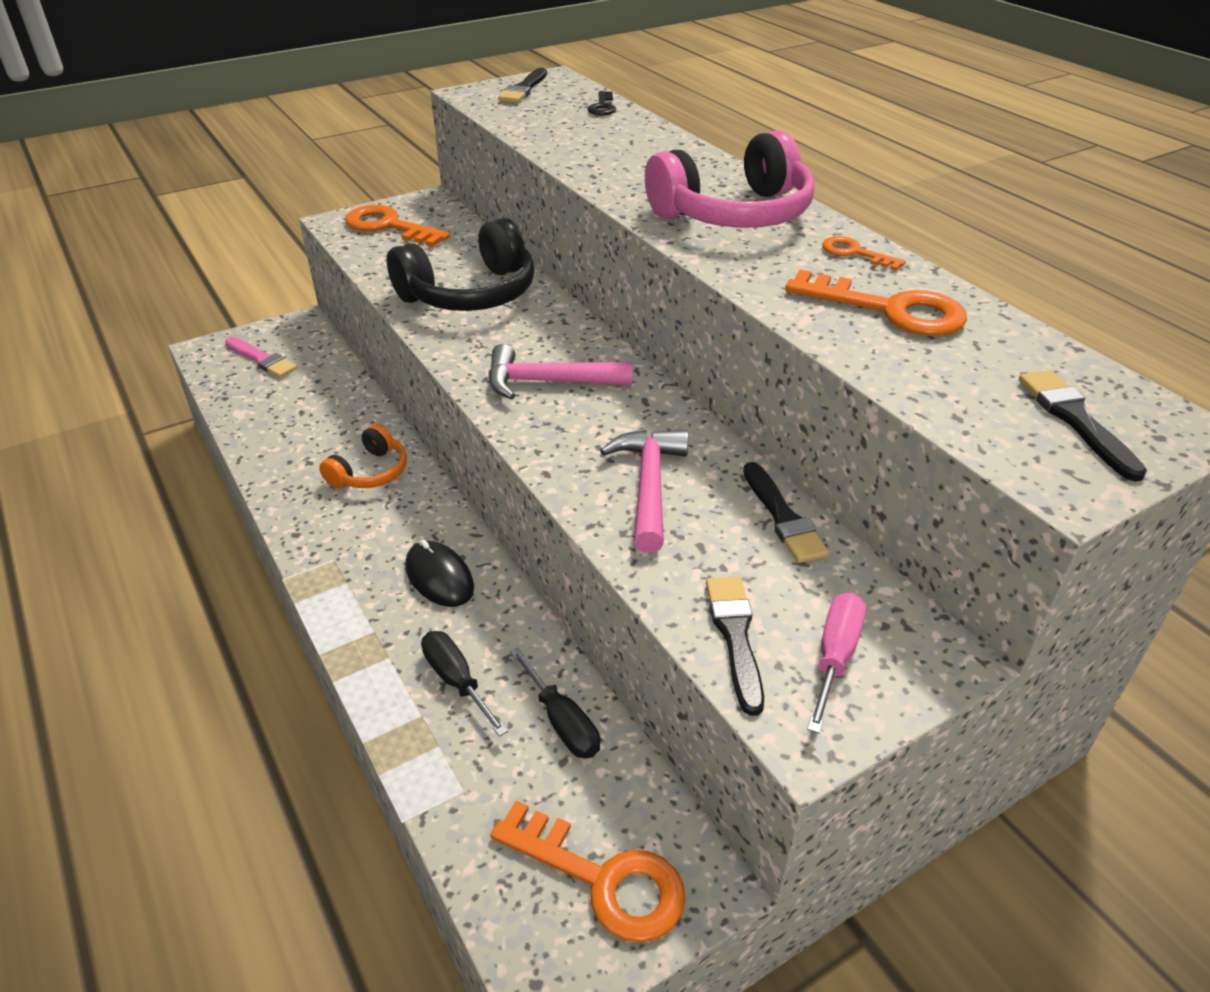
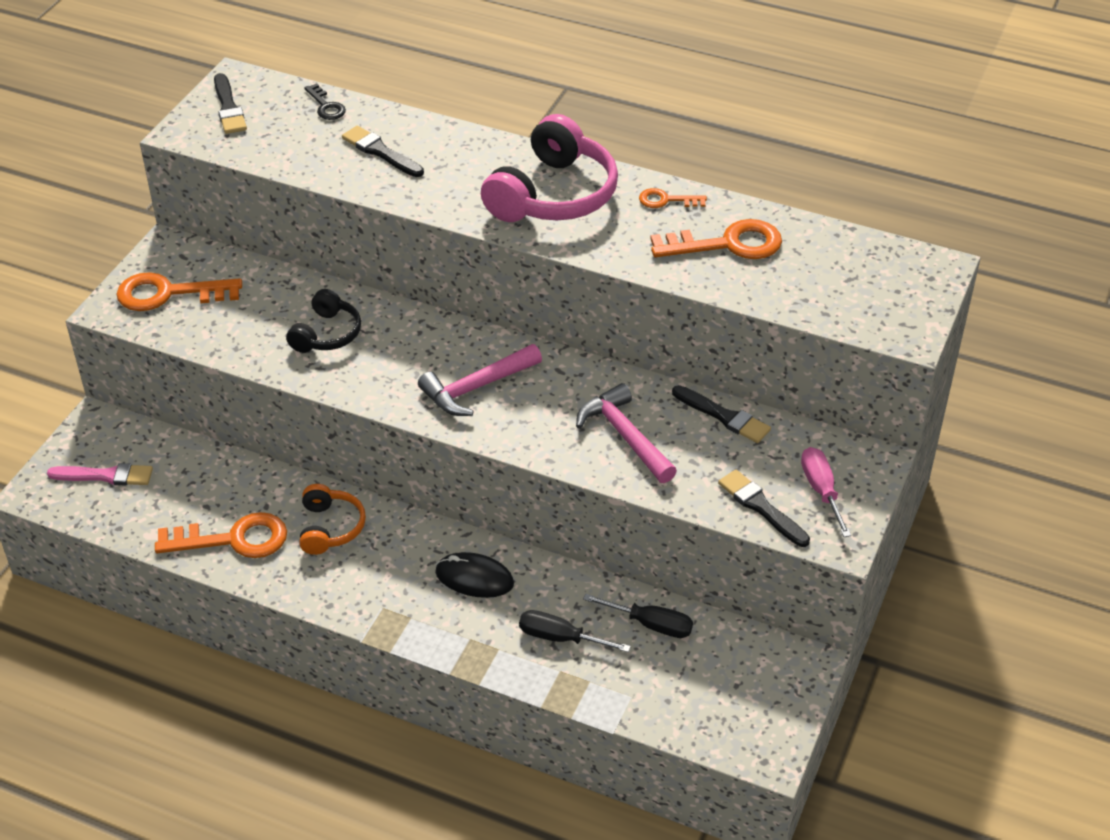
camera: 35 degrees left, 5 degrees up
black headphones [387,218,535,311] -> black headphones [286,289,361,353], size x0.56
orange key [490,801,686,943] -> orange key moved to [155,512,287,558]
black brush [1019,370,1147,482] -> black brush moved to [342,126,424,177]

